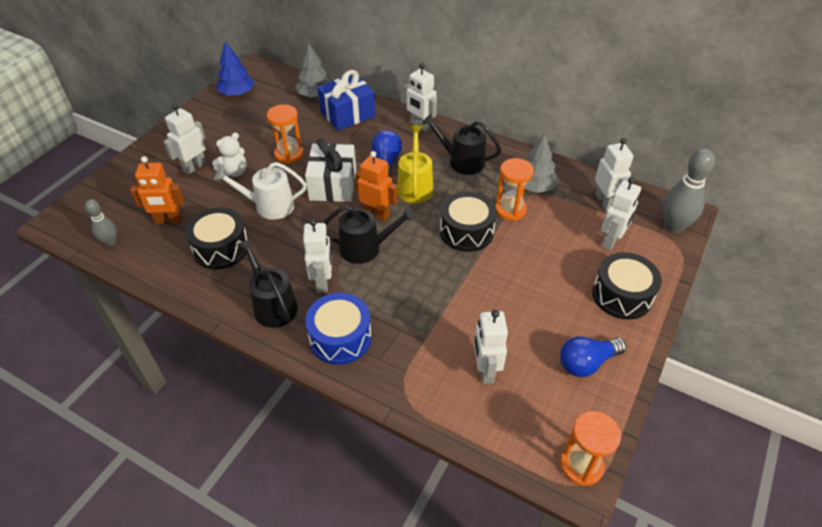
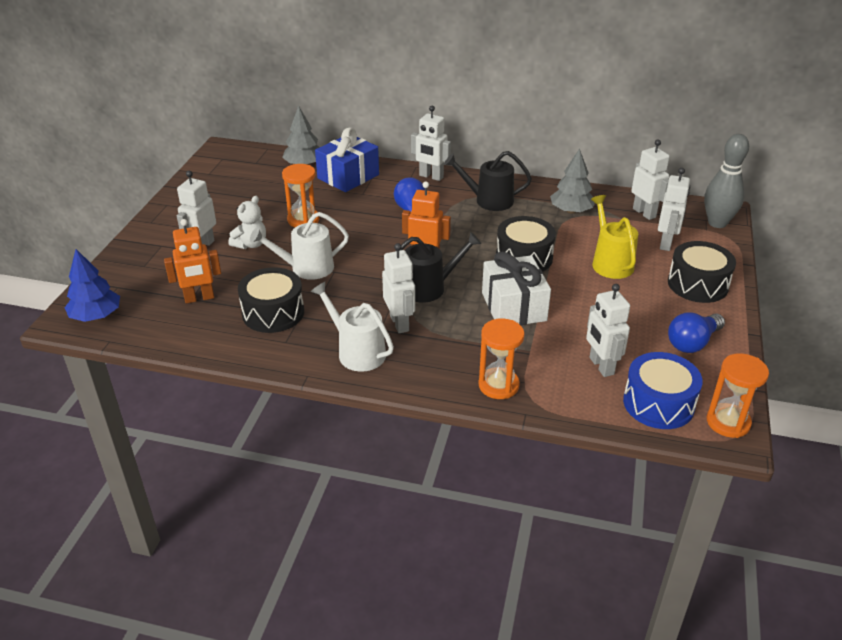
camera: 15 degrees left, 10 degrees down
grey bowling pin [85,199,117,247] -> none
blue tree [217,42,255,96] -> blue tree moved to [65,249,120,322]
black watering can [237,238,298,328] -> white watering can [311,282,394,371]
white gift [305,138,356,202] -> white gift moved to [482,251,551,325]
blue drum [305,293,372,365] -> blue drum moved to [623,352,703,429]
yellow watering can [397,125,434,203] -> yellow watering can moved to [591,195,638,279]
orange hourglass [495,158,534,221] -> orange hourglass moved to [478,318,525,399]

